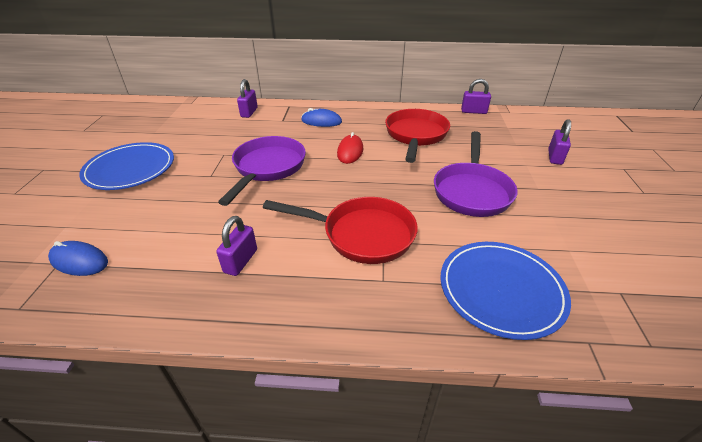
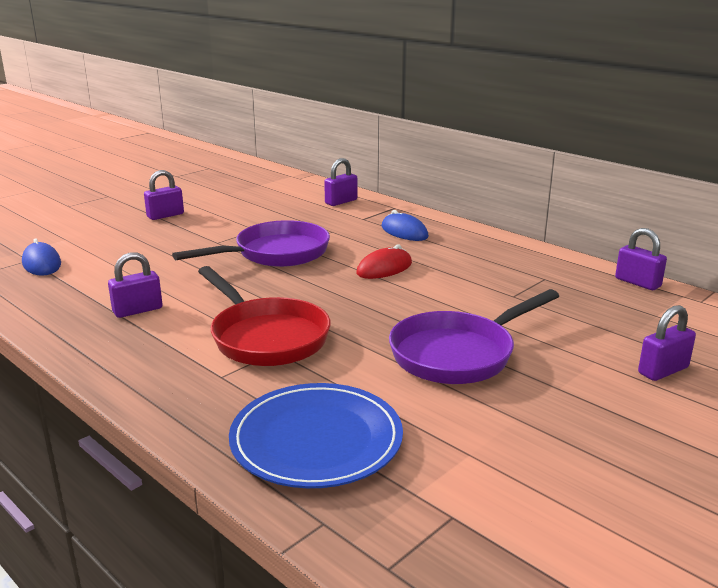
camera: 40 degrees right, 15 degrees down
blue plate [79,142,174,190] -> purple padlock [144,170,184,220]
red pan [385,109,450,163] -> none

